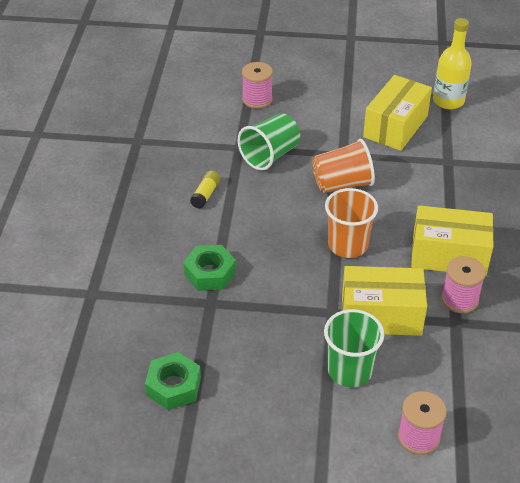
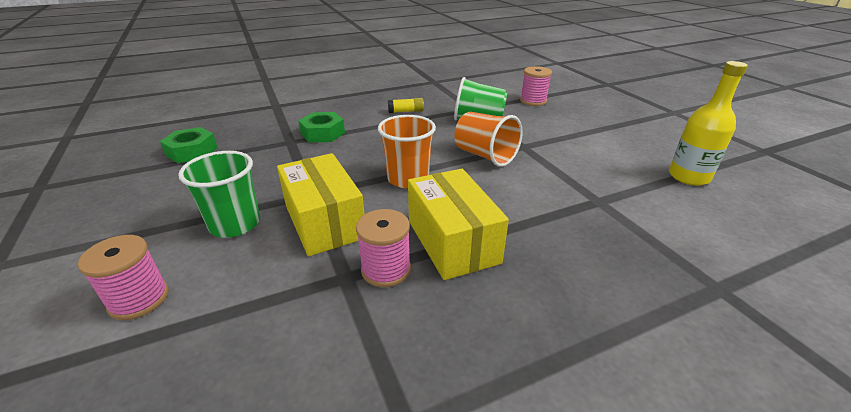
camera: 60 degrees right, 10 degrees down
yellow box [363,75,432,151] -> none

